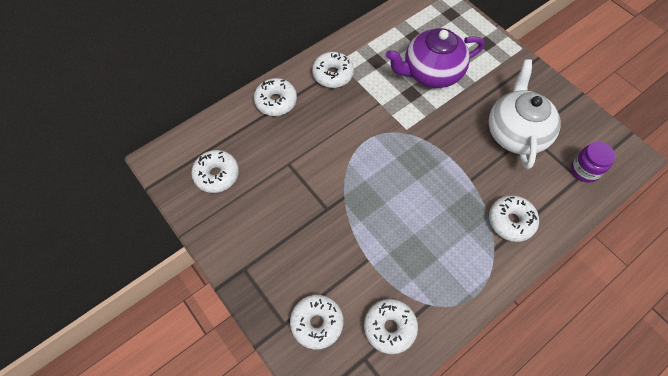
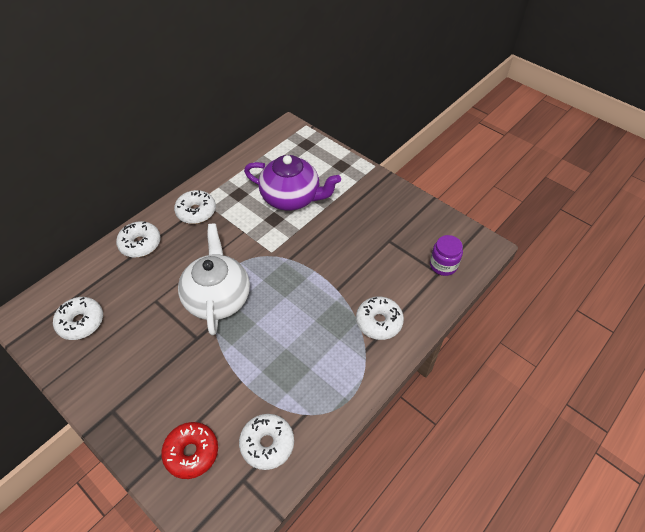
camera: 10 degrees left, 10 degrees down
white donut [290,295,344,349] -> red donut [161,422,218,479]
purple teapot [386,28,485,88] -> purple teapot turned 135 degrees counterclockwise [244,155,341,211]
white teapot [489,59,561,169] -> white teapot moved to [178,224,250,335]

